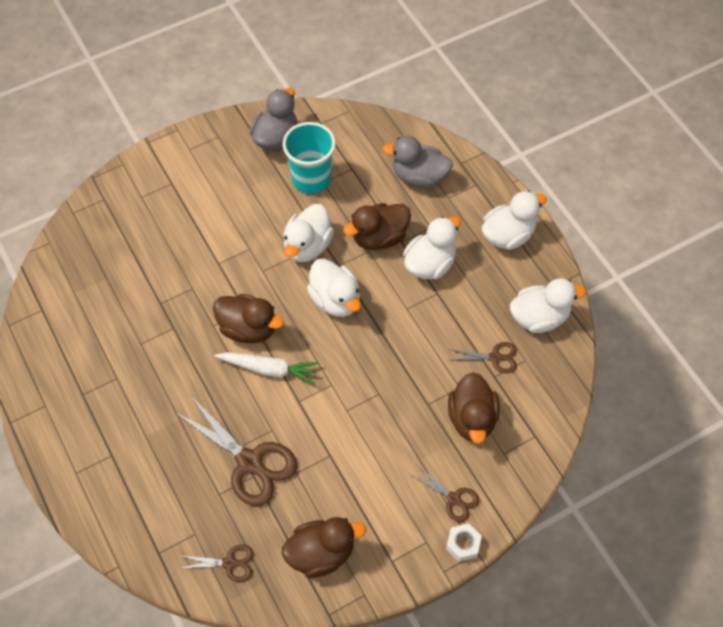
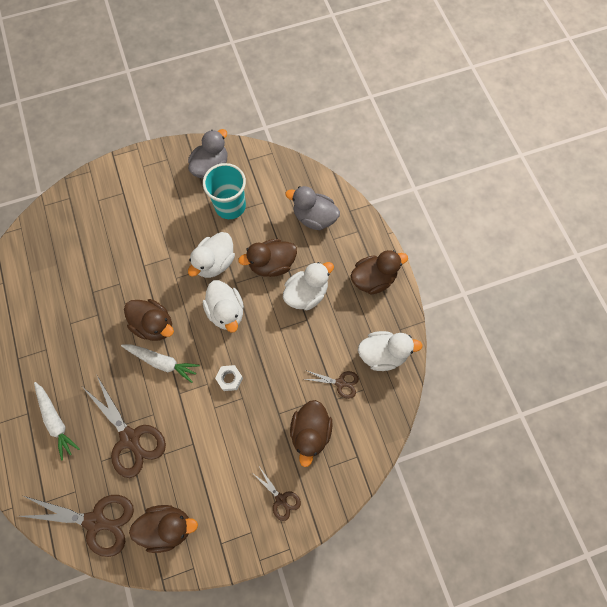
camera: 10 degrees right, 10 degrees up
brown scissors [177,544,254,582] -> brown scissors [20,495,134,557], size x1.93
white nut [446,523,482,562] -> white nut moved to [215,365,243,391]
white duck [482,191,547,250] -> brown duck [351,250,408,294]
none -> white carrot [34,382,80,461]

